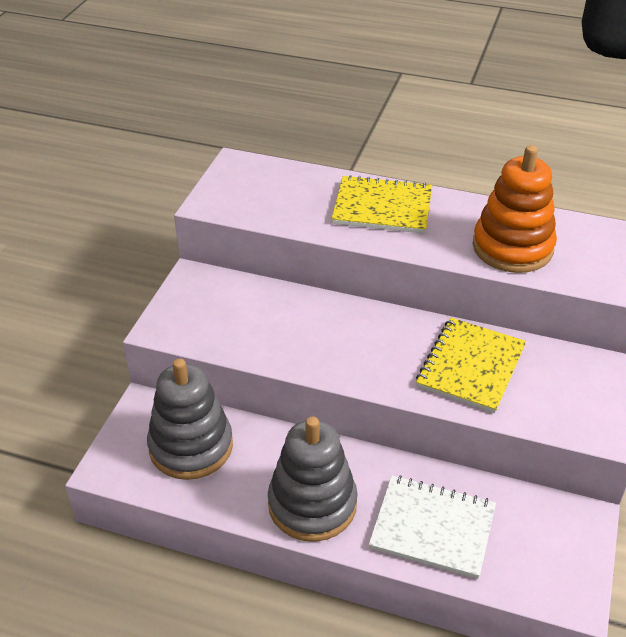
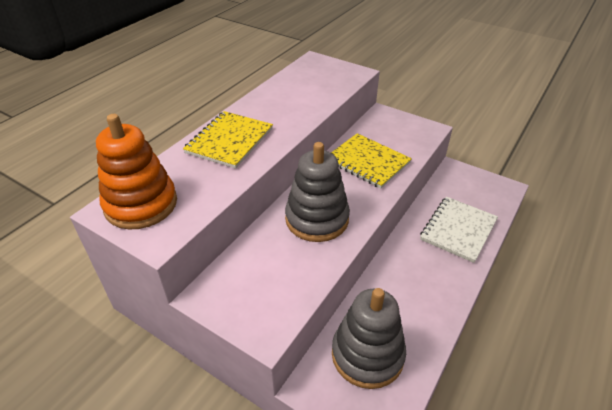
camera: 75 degrees left, 0 degrees up
grey stacking toy [268,416,358,542] -> grey stacking toy moved to [285,142,350,242]
orange stacking toy [473,145,557,273] -> orange stacking toy moved to [96,114,177,230]

